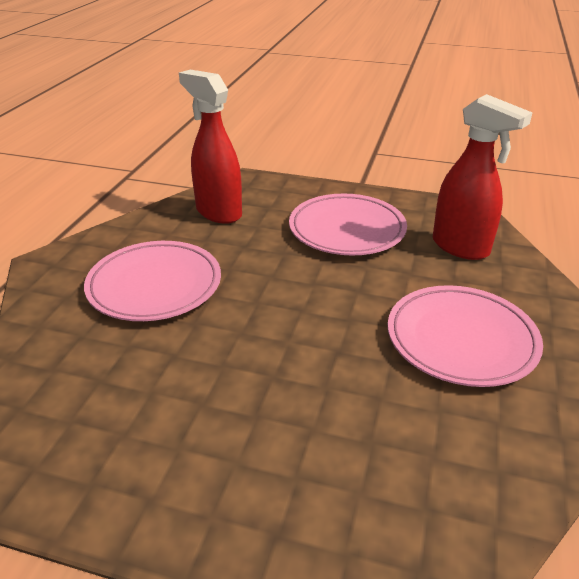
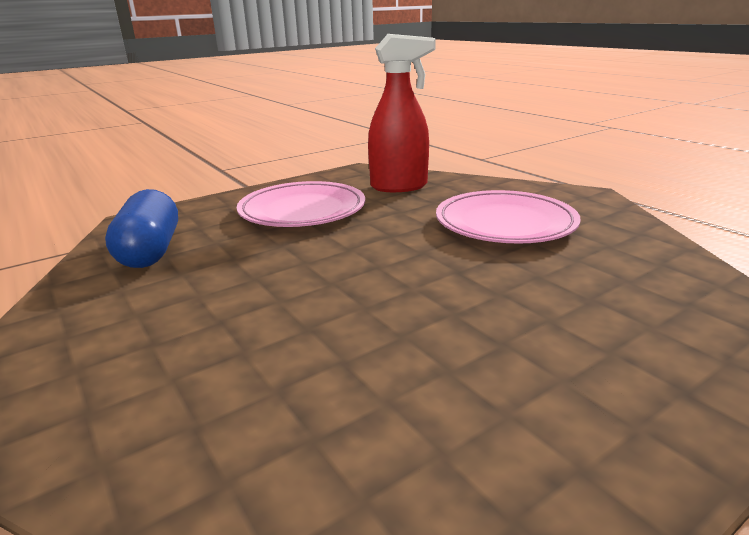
camera: 50 degrees left, 10 degrees down
pink plate [84,241,221,321] -> none
red spray bottle [179,70,242,224] -> blue capsule [105,189,178,268]

